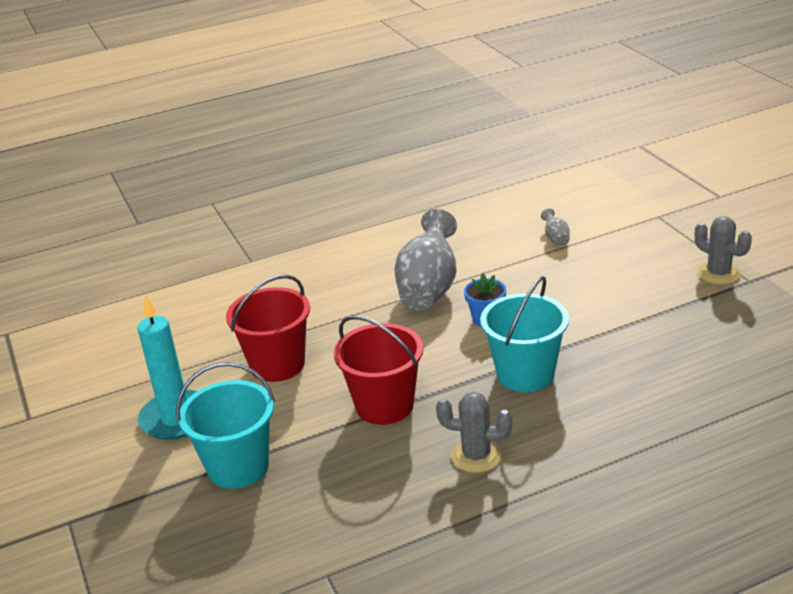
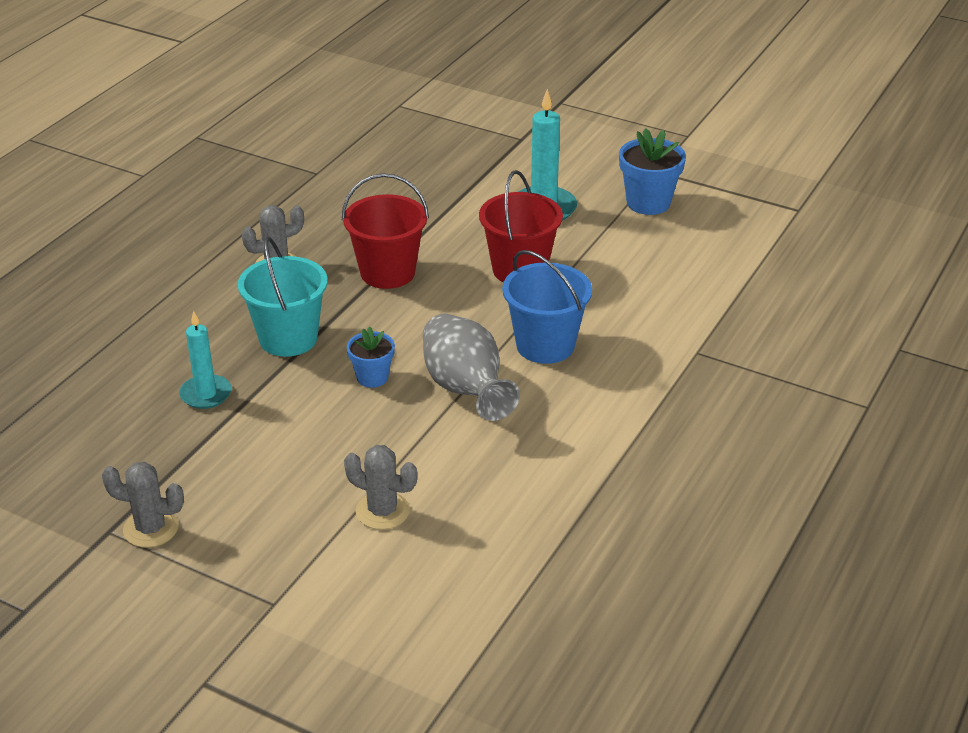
camera: 140 degrees right, 5 degrees up
turquoise bucket [176,362,275,489] -> none
grey vase [541,209,570,246] -> grey cactus [344,445,417,530]
none -> turquoise candle [179,311,232,409]
none -> blue bucket [502,250,592,364]
none -> blue flower pot [619,128,686,215]

